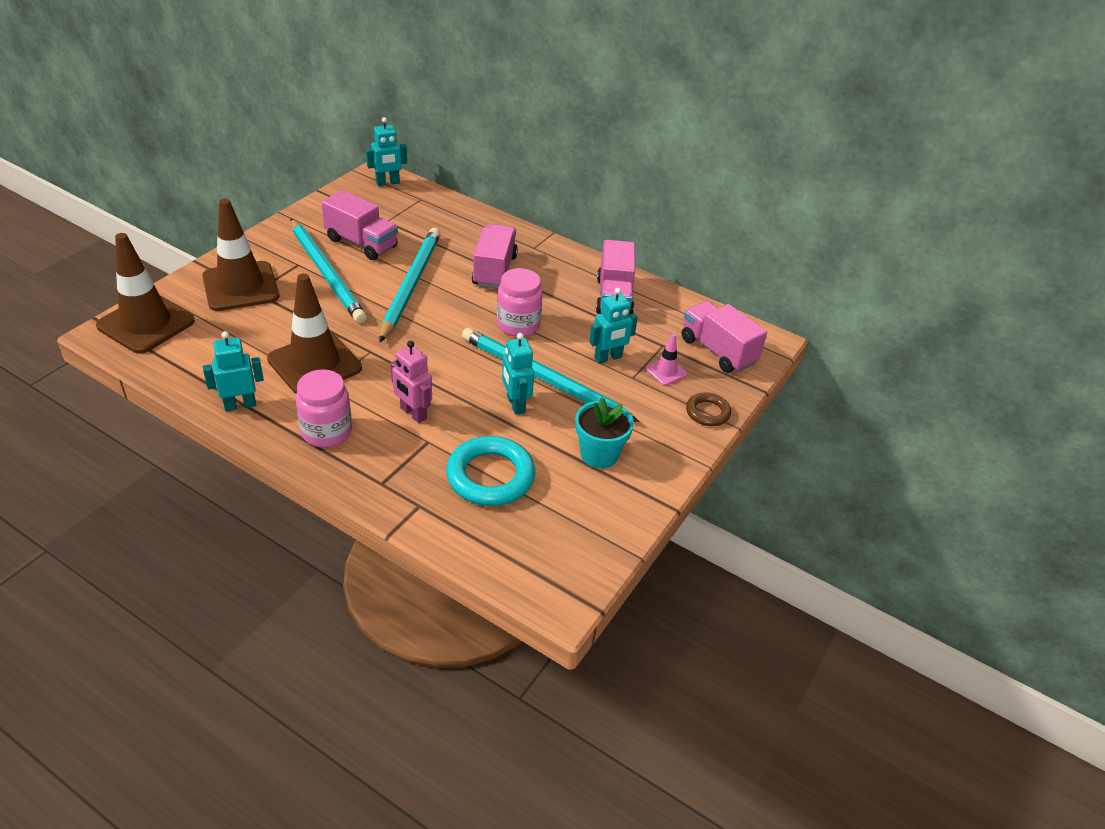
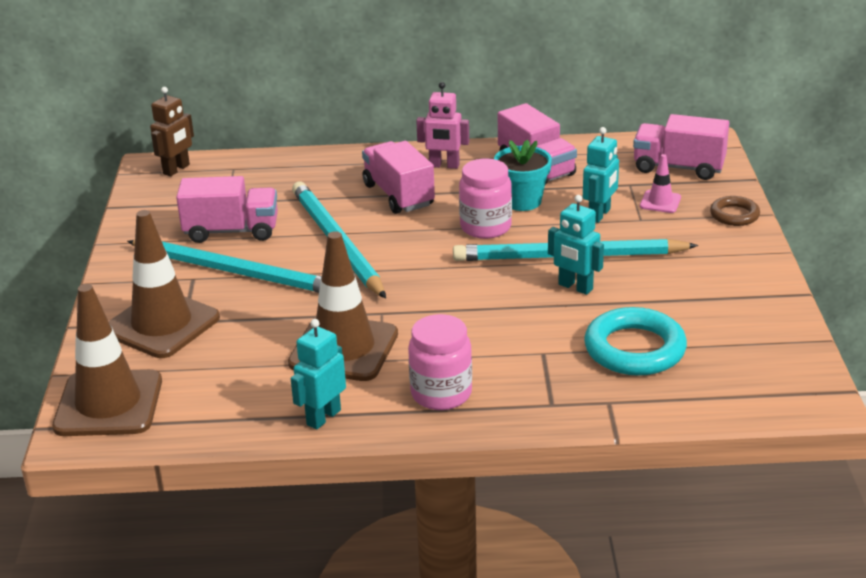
camera: 30 degrees left, 10 degrees down
turquoise robot [366,117,407,186] -> brown robot [150,87,194,176]
pink robot [391,341,432,423] -> pink robot moved to [416,82,469,169]
turquoise flower pot [575,397,634,469] -> turquoise flower pot moved to [494,140,552,211]

